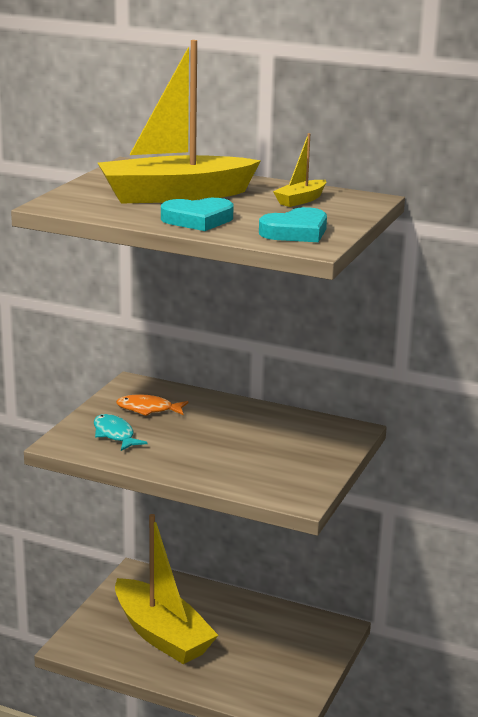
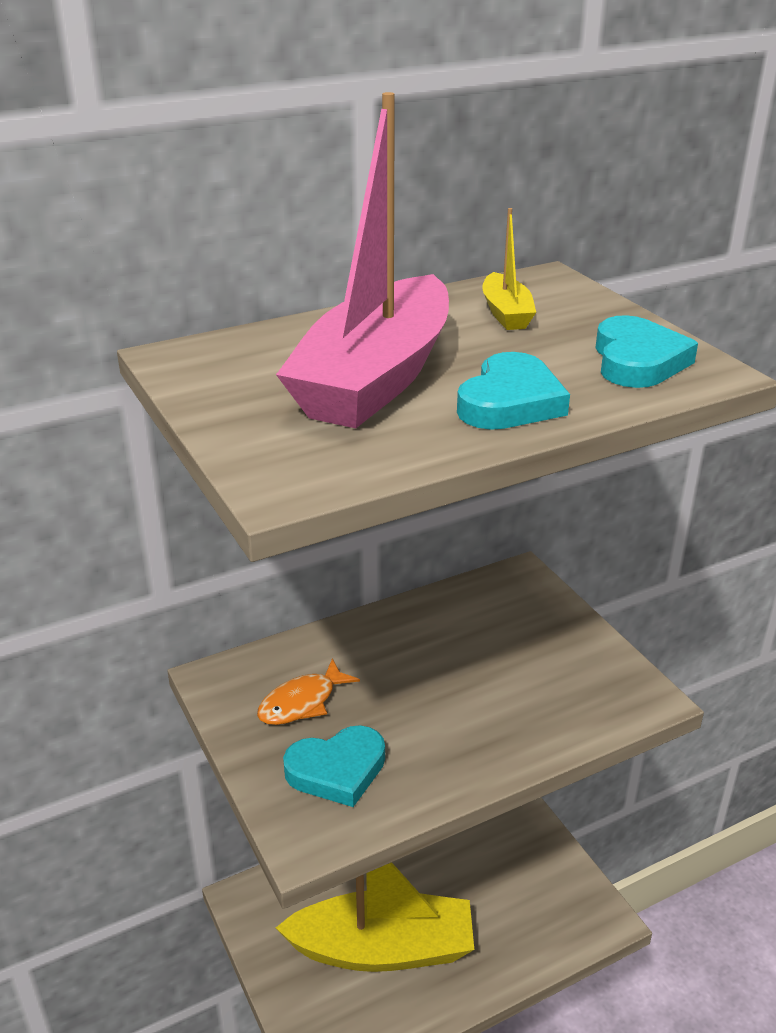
camera: 50 degrees left, 10 degrees up
turquoise fish [94,414,147,451] -> turquoise heart [283,725,385,807]
yellow boat [98,40,261,204] -> pink boat [276,92,449,428]

